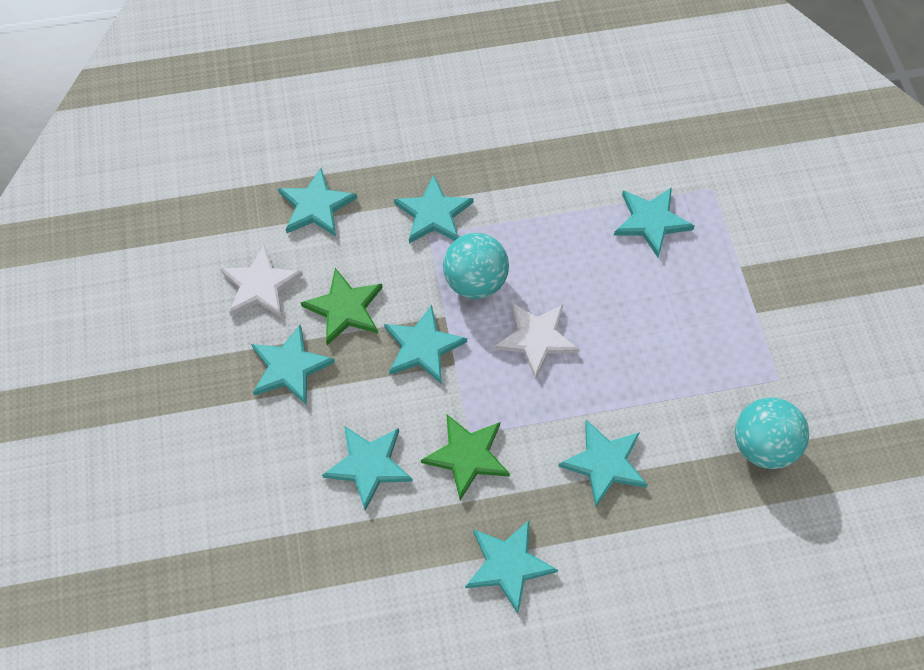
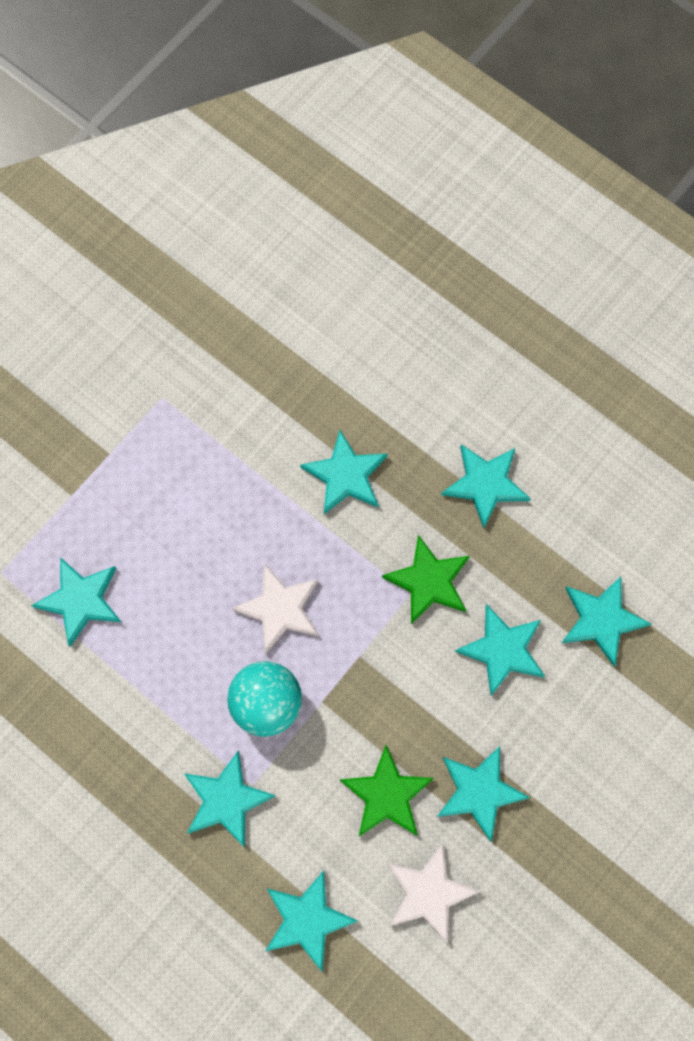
camera: 130 degrees left, 10 degrees up
turquoise star [384,305,467,384] -> turquoise star moved to [562,576,651,666]
turquoise ball [735,397,809,469] -> none

